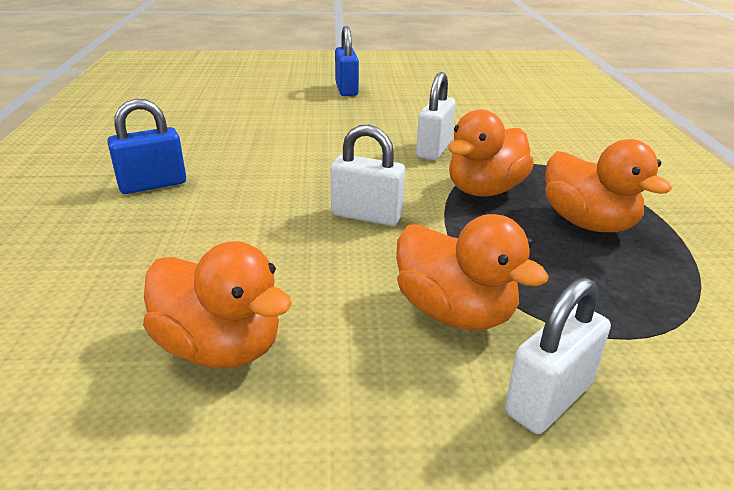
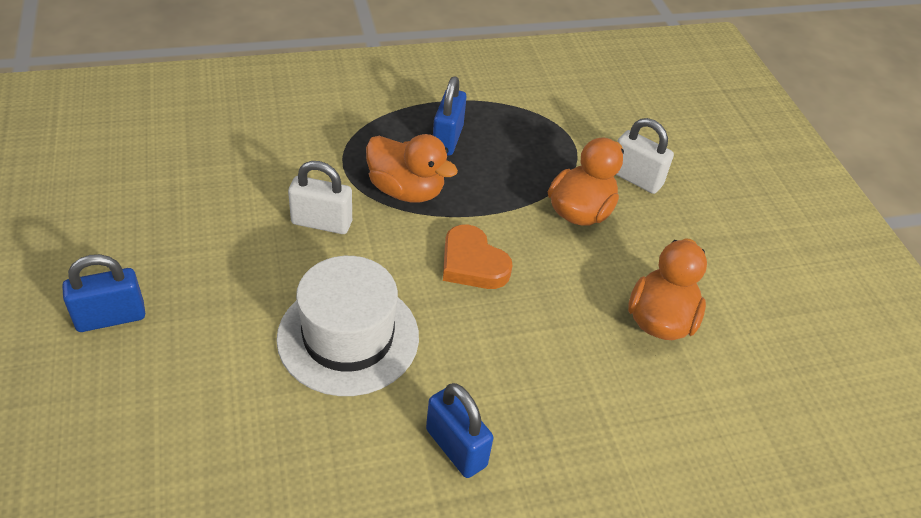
camera: 105 degrees left, 15 degrees up
white padlock [330,125,405,226] -> orange heart [443,224,513,289]
orange duck [545,139,672,232] -> blue padlock [433,76,467,156]
none -> white hat [276,256,419,396]

